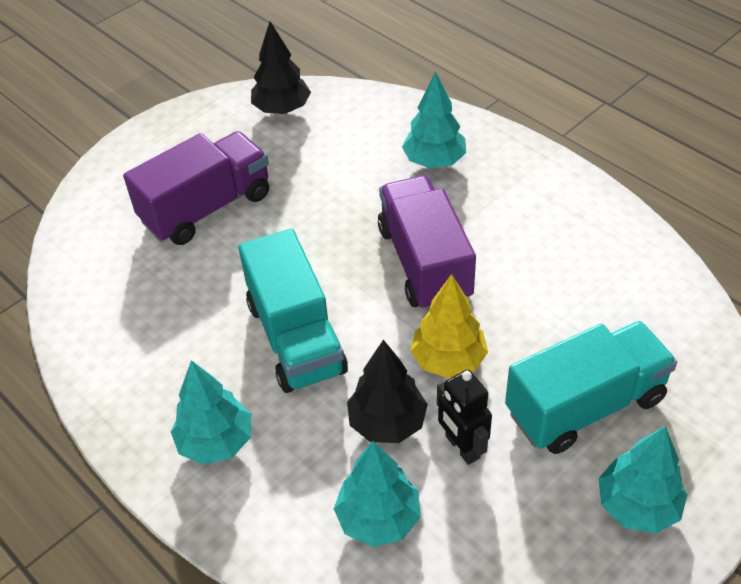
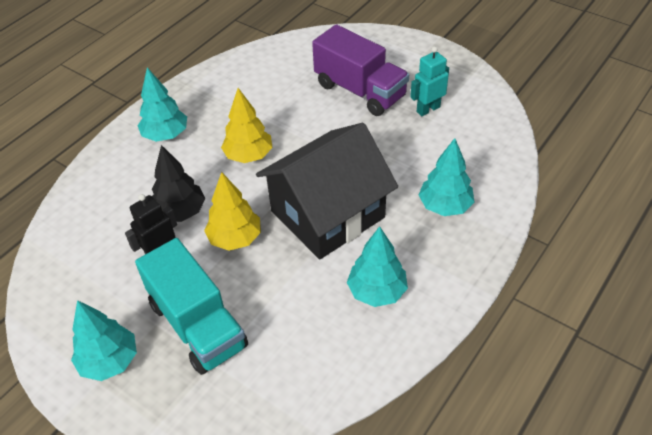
camera: 80 degrees right, 0 degrees up
turquoise truck [238,229,348,393] -> yellow tree [221,88,273,163]
black tree [251,22,311,114] -> none
turquoise tree [334,441,421,547] -> turquoise tree moved to [347,226,408,307]
purple truck [378,175,476,311] -> black house [256,123,398,259]
none -> turquoise robot [410,47,449,116]

